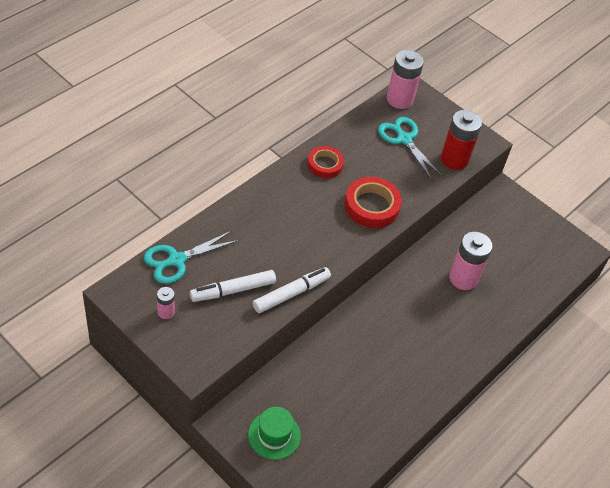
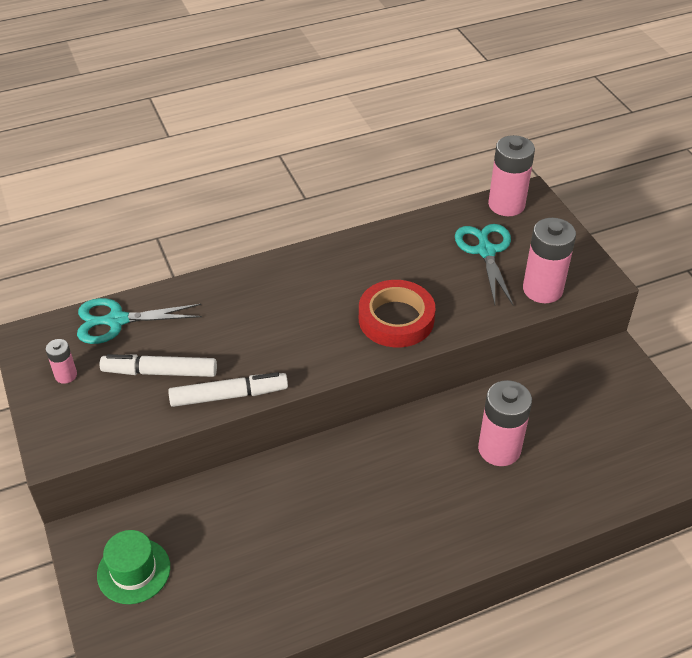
camera: 30 degrees right, 5 degrees down
red tape [307,146,344,178] -> none
red battery [441,110,482,170] -> pink battery [523,218,576,303]

